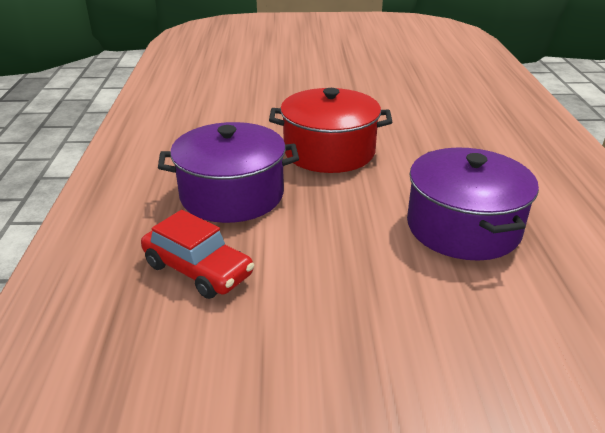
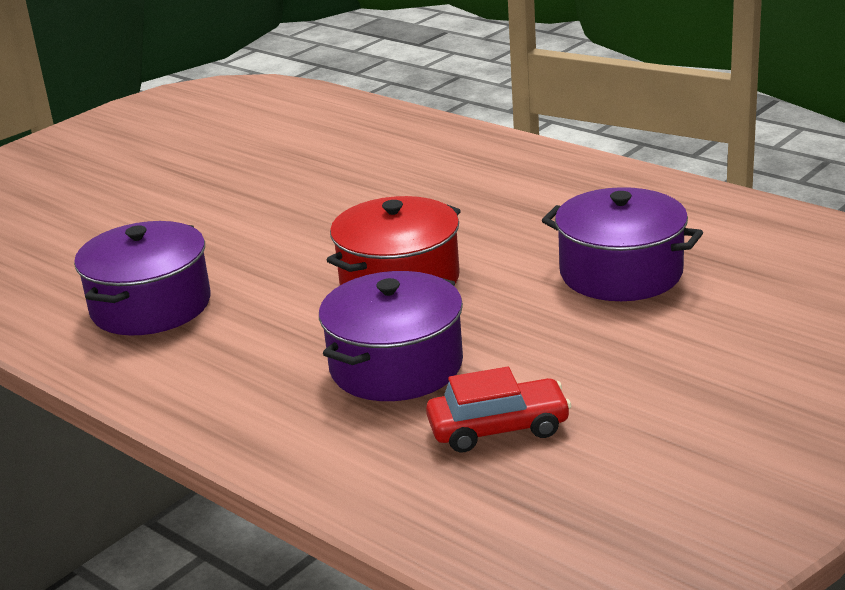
camera: 45 degrees left, 5 degrees down
none -> purple pot [74,221,210,335]

